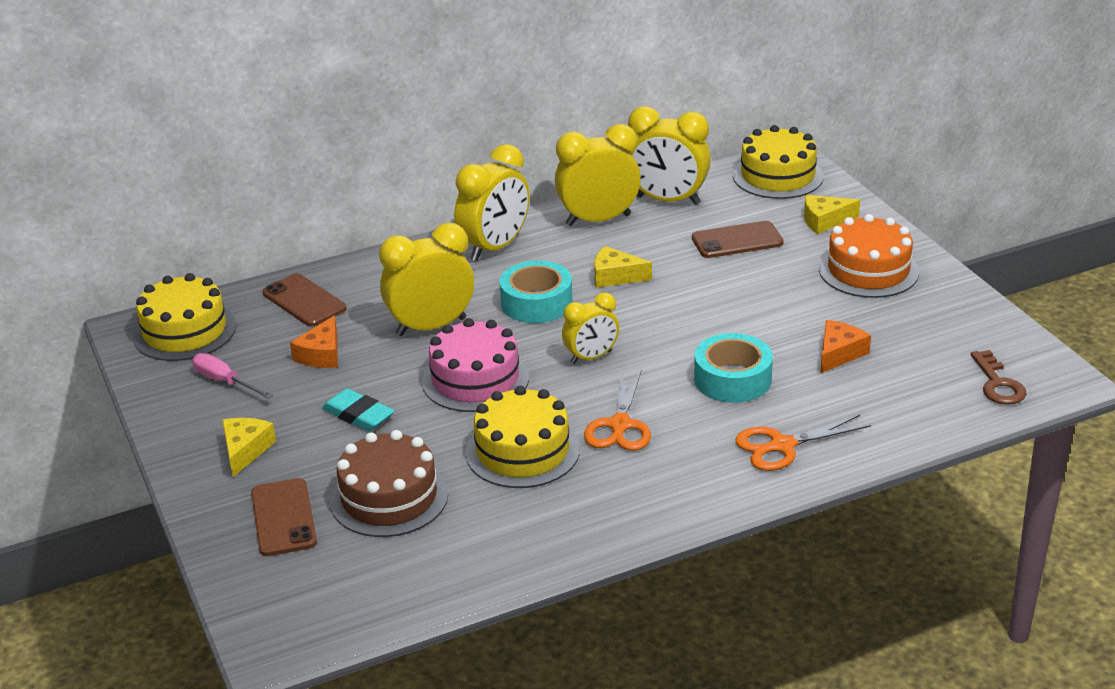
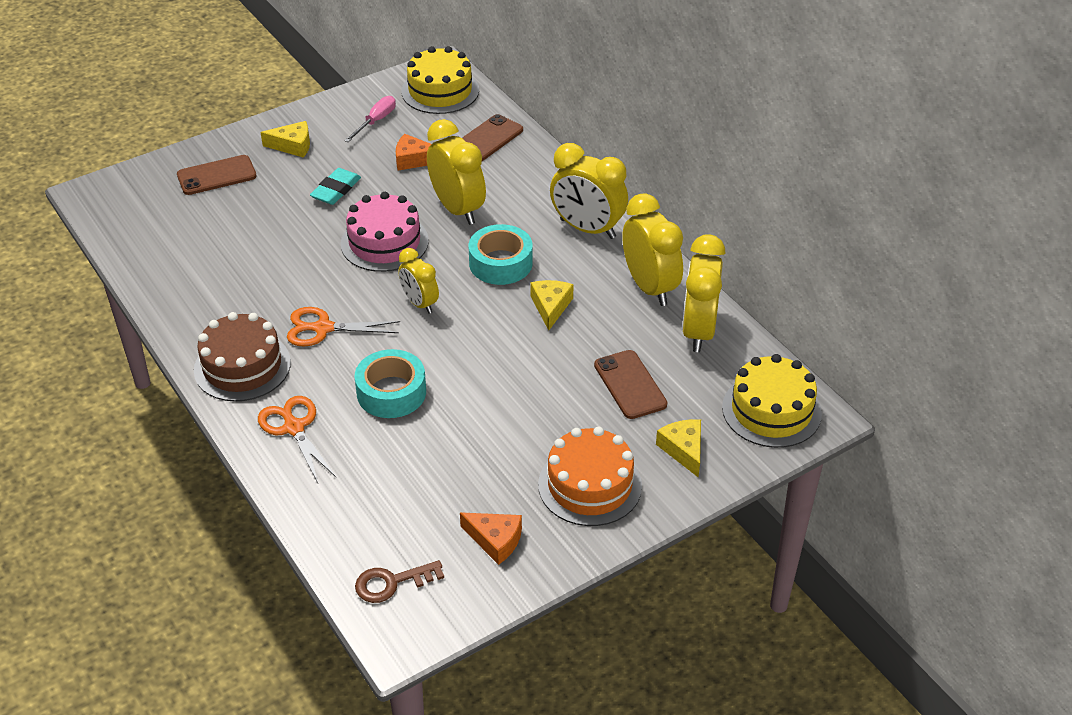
camera: 80 degrees right, 10 degrees up
brown cake [330,430,448,537] -> brown cake moved to [194,312,291,402]
yellow cake [466,386,580,488] -> none
orange cheese [820,320,871,373] -> orange cheese moved to [460,513,522,565]

